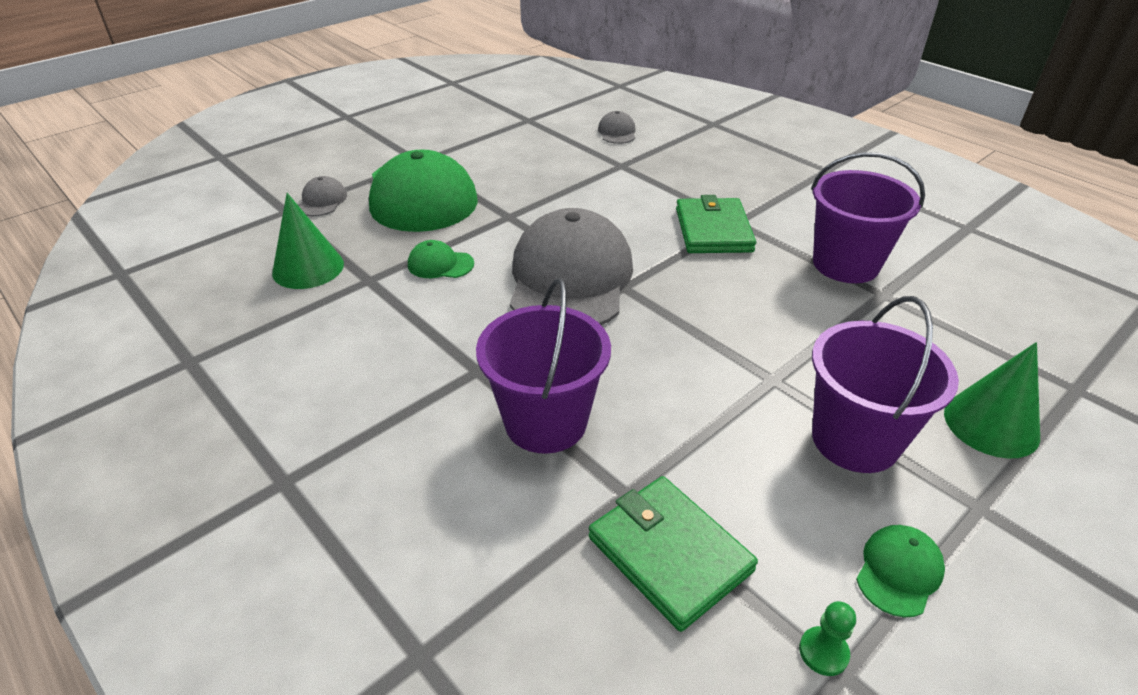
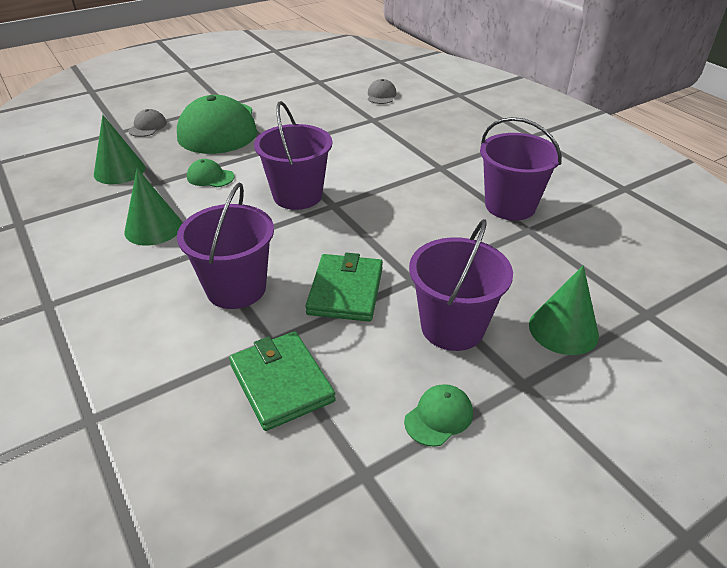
camera: 10 degrees right, 0 degrees up
grey cap [510,208,633,325] -> purple bucket [254,101,332,210]
green wallet [676,195,756,253] -> green wallet moved to [305,253,383,322]
green pawn [799,601,856,676] -> none
none -> green cone [125,168,182,246]

